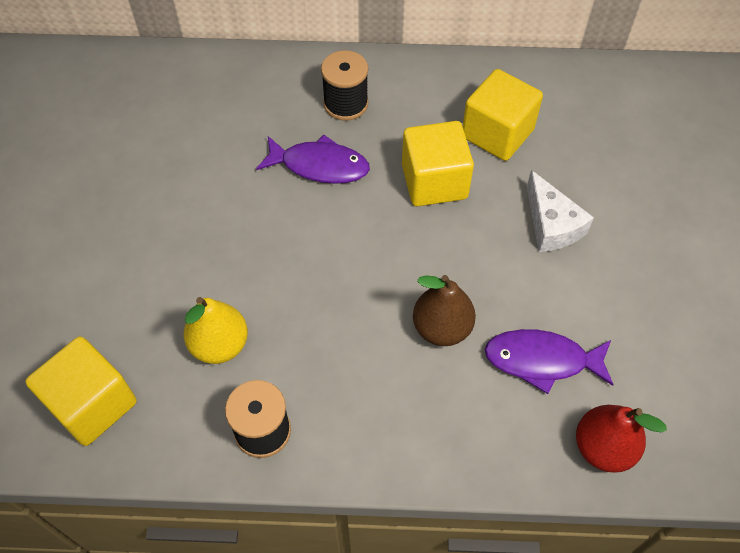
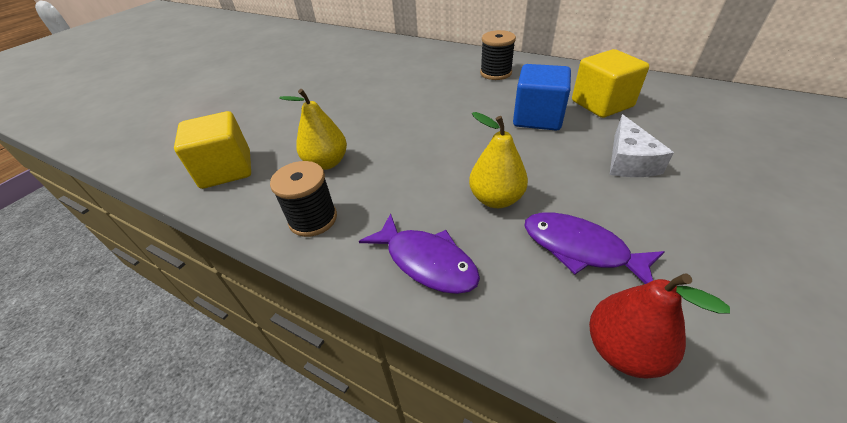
camera: 30 degrees right, 15 degrees down
purple fish [256,135,370,184] -> purple fish moved to [359,213,480,294]
yellow cube [402,121,474,206] -> blue cube [513,64,571,131]
brown pear [413,275,476,346] -> yellow pear [469,112,528,208]

